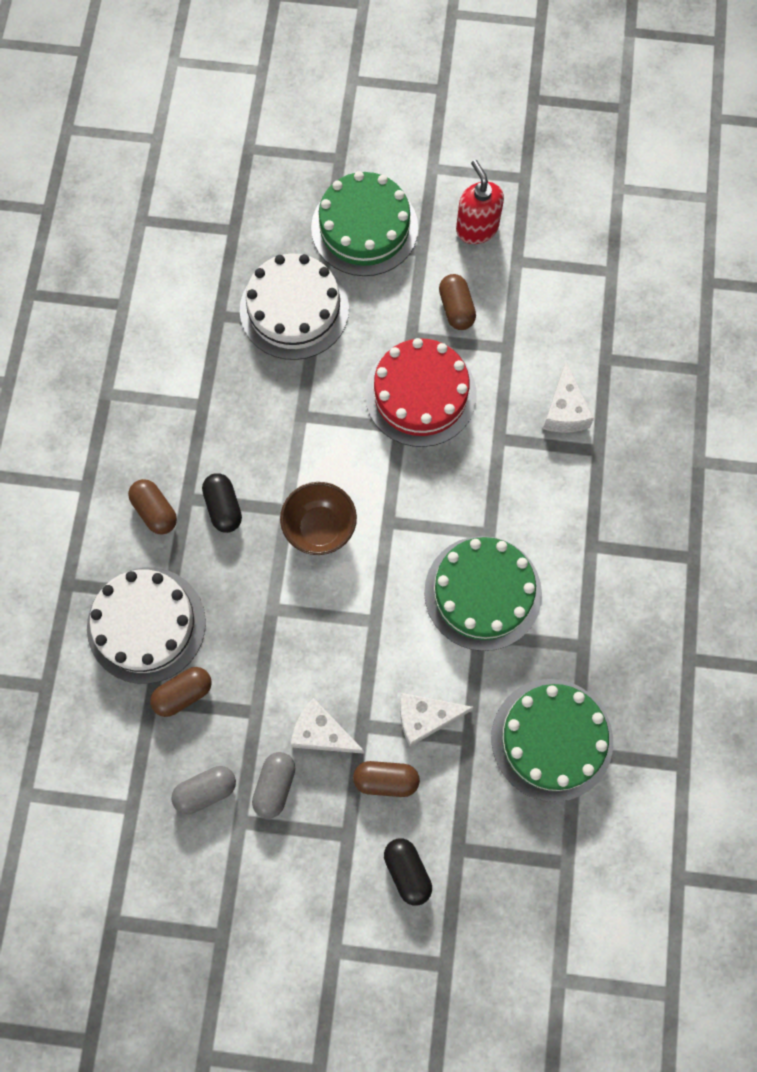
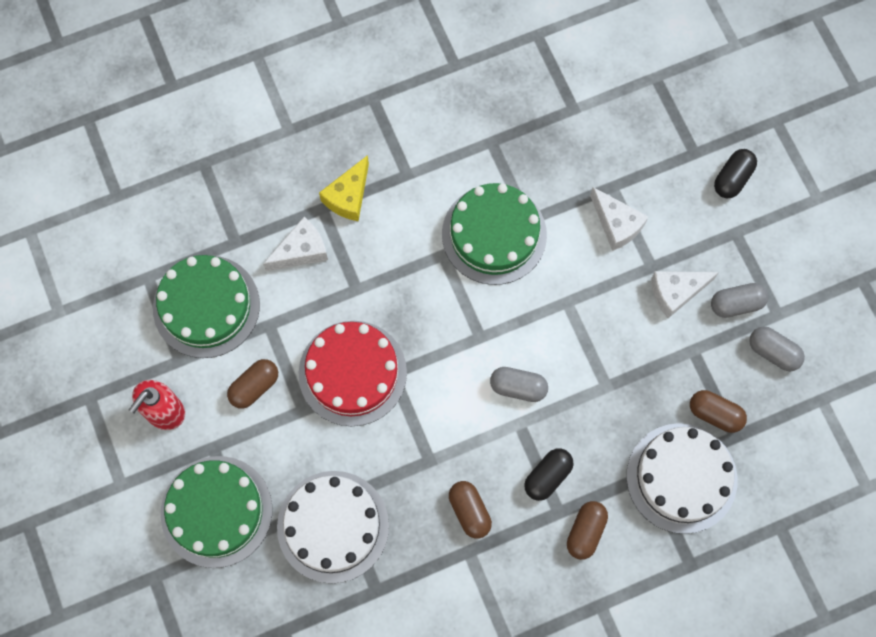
camera: 120 degrees left, 0 degrees up
brown bowl [280,482,357,555] -> grey capsule [490,367,548,402]
white cheese [291,698,365,754] -> white cheese turned 75 degrees clockwise [651,271,719,318]
brown capsule [353,761,420,797] -> brown capsule moved to [449,481,492,539]
green cake [491,679,613,802] -> green cake moved to [153,255,260,358]
none -> yellow cheese [319,155,369,221]

